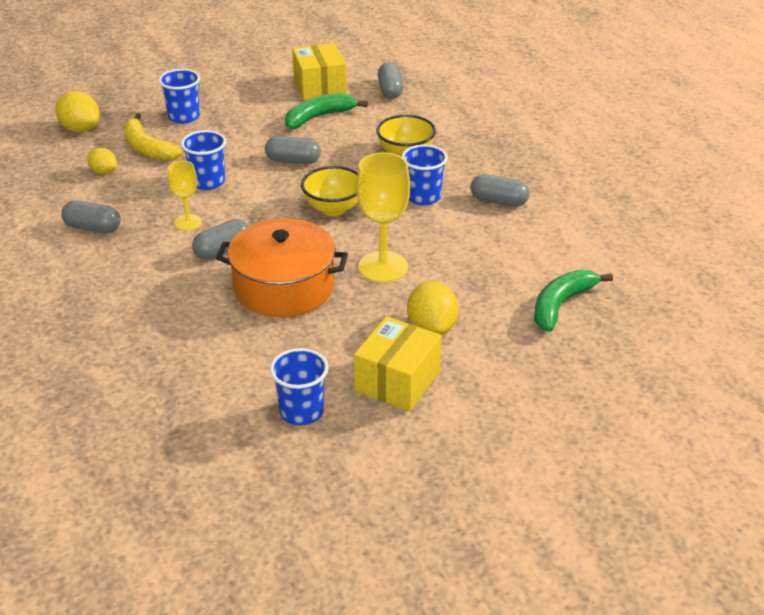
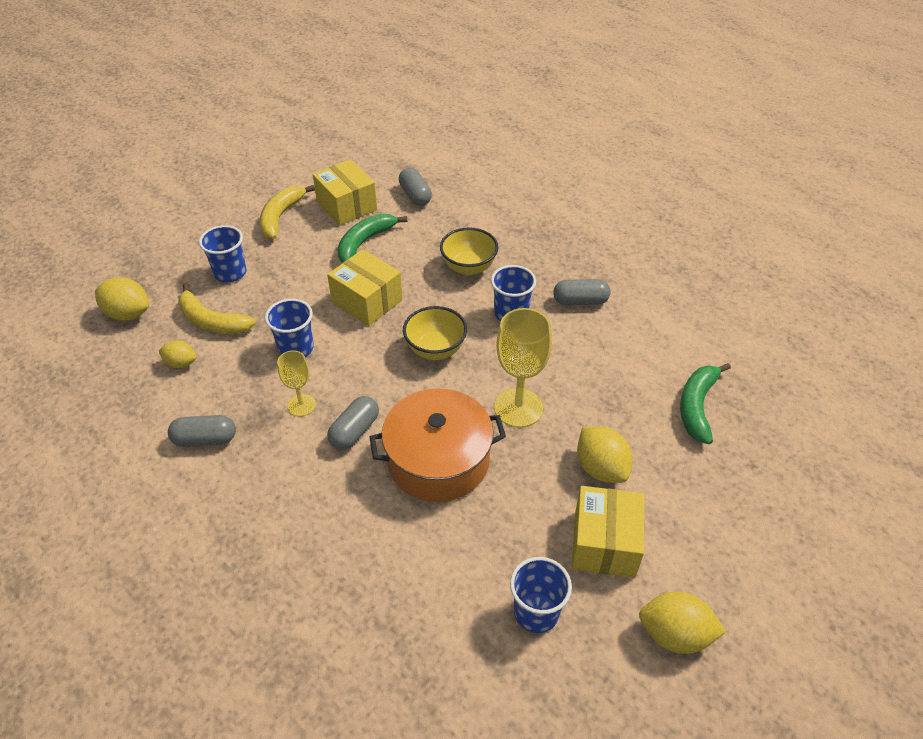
camera: 20 degrees left, 10 degrees up
grey capsule [265,136,321,164] -> yellow box [327,249,403,326]
none -> yellow banana [259,185,315,239]
none -> yellow lemon [639,591,726,654]

